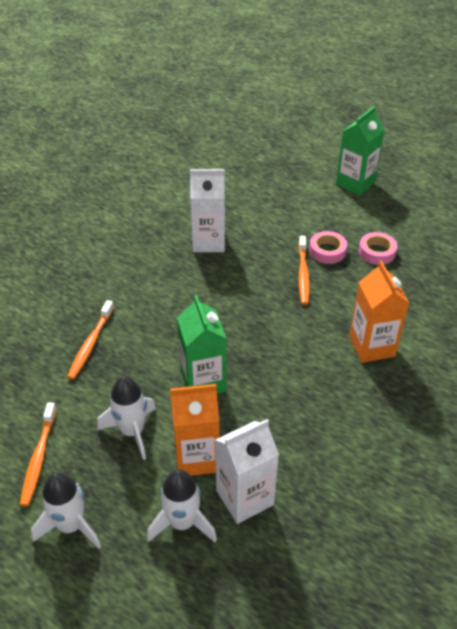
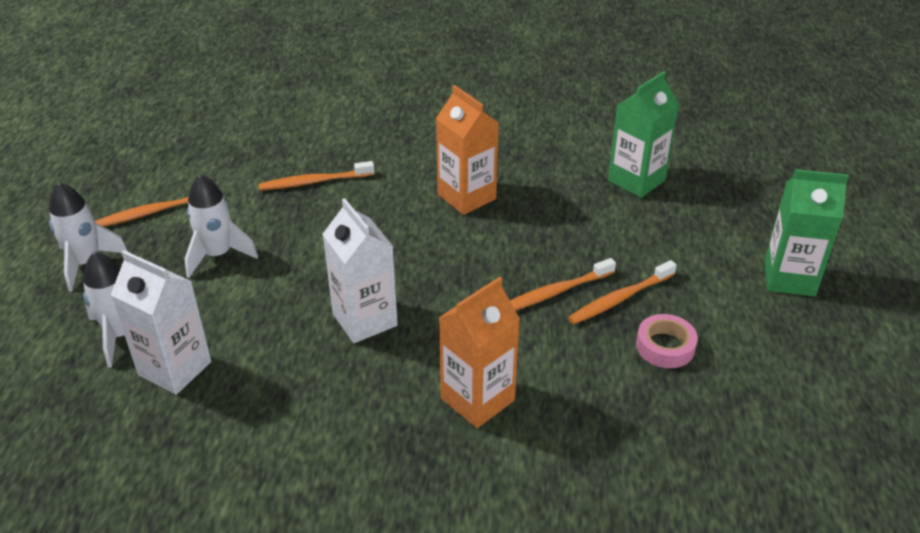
camera: 60 degrees right, 5 degrees down
orange carton [170,384,220,476] -> orange carton moved to [436,85,499,215]
green carton [177,295,226,394] -> green carton moved to [608,71,679,198]
white carton [190,169,225,252] -> white carton moved to [323,198,398,343]
pink tape [309,231,347,264] -> orange toothbrush [568,260,677,324]

